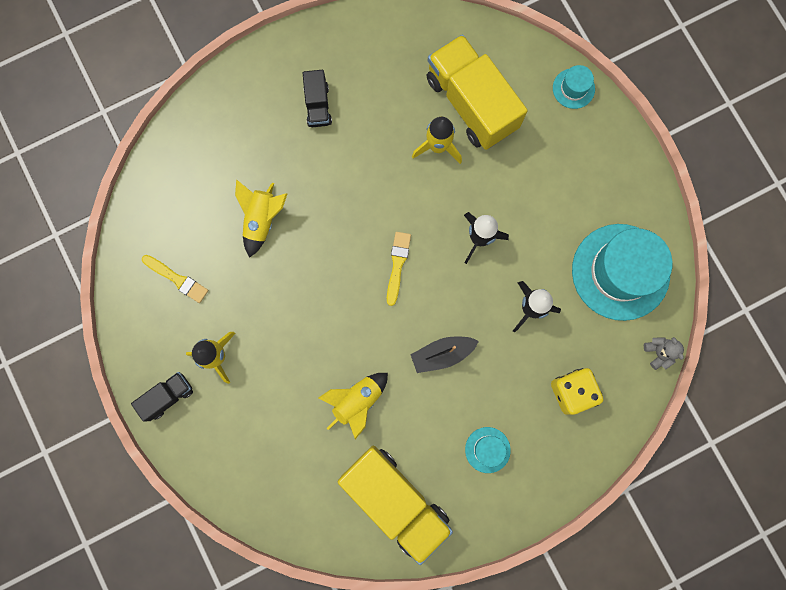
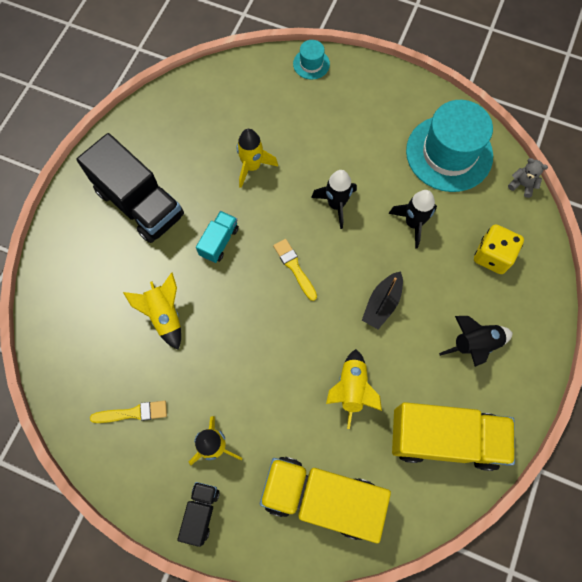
camera: 40 degrees left, 10 degrees down
black truck [303,70,332,127] -> black truck [77,133,184,243], size x2.06
yellow truck [427,34,528,150] -> yellow truck moved to [260,457,391,543]
turquoise hat [465,427,511,473] -> black rocket [439,316,513,367]
none -> turquoise truck [196,211,239,263]

